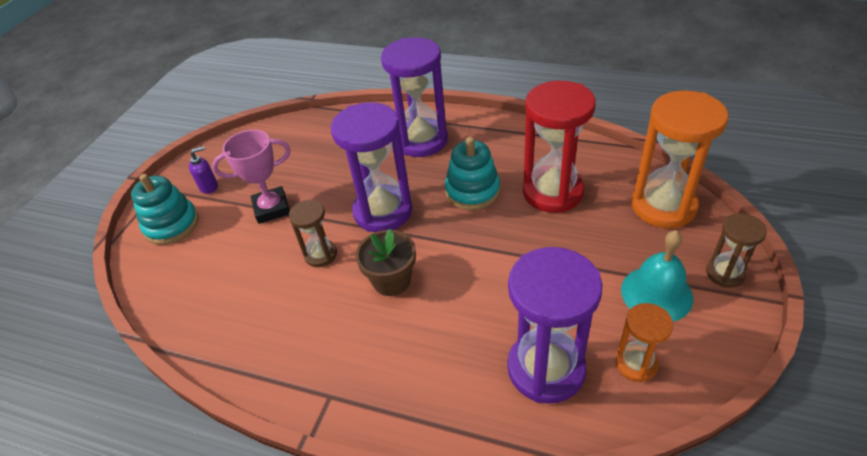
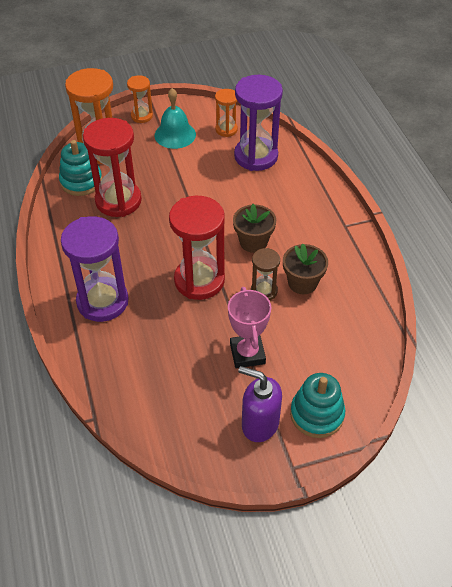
camera: 130 degrees left, 5 degrees up
purple soap dispenser [189,146,218,194] -> purple soap dispenser [238,366,282,442], size x1.82
pink trophy [212,130,291,224] -> pink trophy turned 45 degrees clockwise [228,287,271,368]
purple hourglass [331,102,412,232] -> red hourglass [169,196,225,300]
turquoise stacking toy [445,137,500,210] -> turquoise stacking toy moved to [59,140,102,196]
brown hourglass [706,213,767,288] -> orange hourglass [127,75,153,123]
none -> brown flower pot [283,244,328,294]

